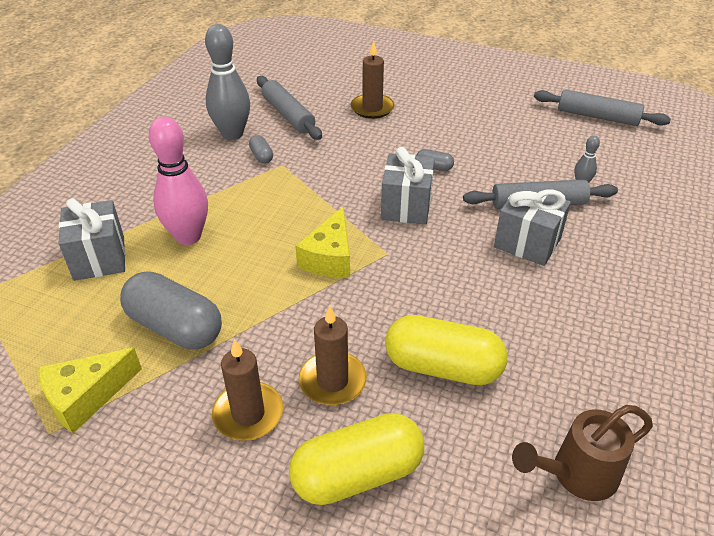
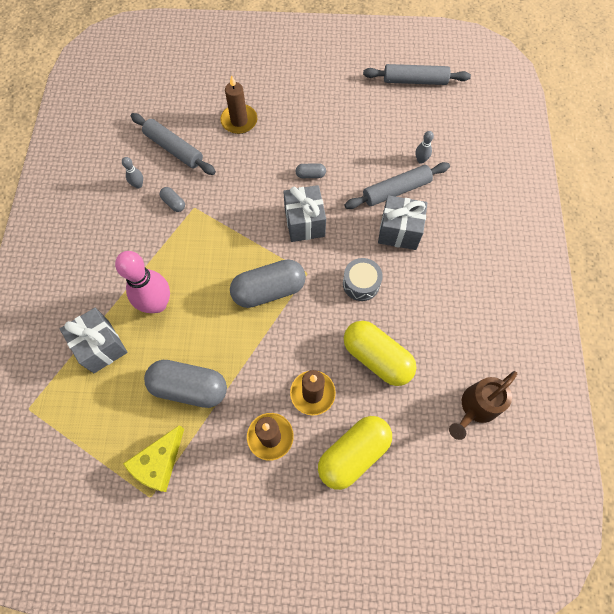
camera: 20 degrees left, 25 degrees up
grey bowling pin [205,24,250,140] -> grey bowling pin [122,157,143,188], size x0.45
yellow cheese [295,207,350,278] -> grey capsule [230,259,306,308]
yellow capsule [385,315,507,385] -> yellow capsule turned 45 degrees clockwise [344,321,416,386]
none -> grey drum [343,258,383,301]

